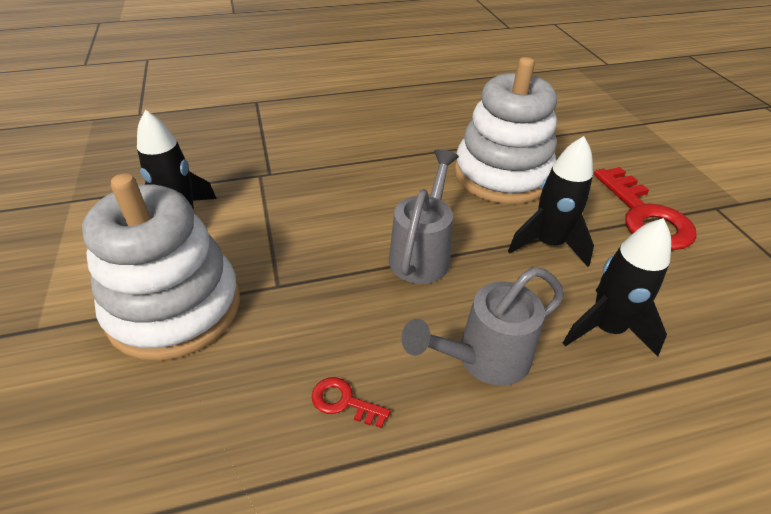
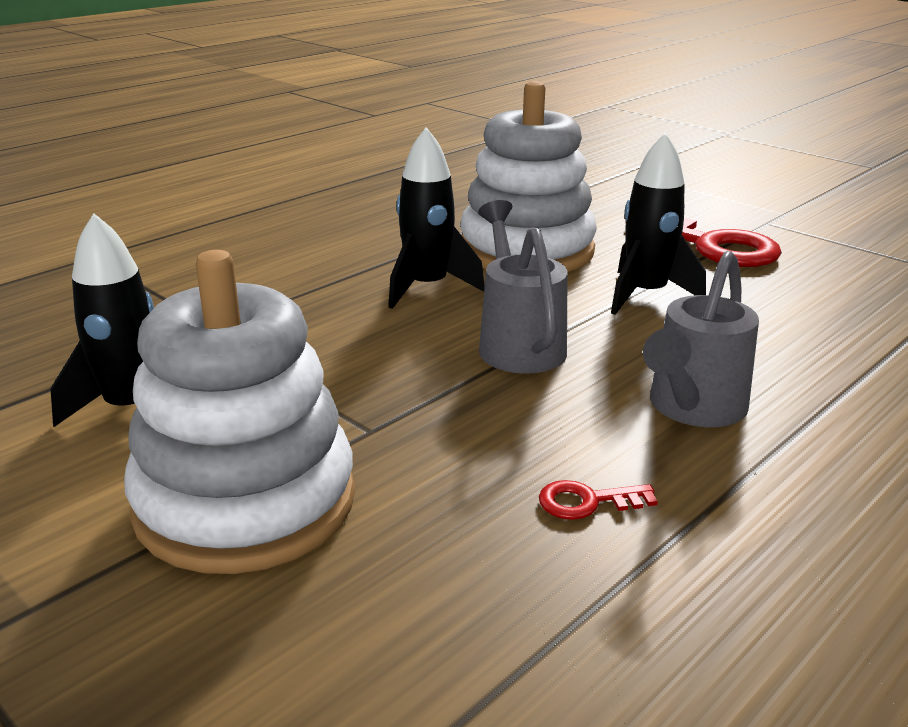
camera: 30 degrees left, 15 degrees down
black rocket [563,218,671,357] -> black rocket moved to [388,127,485,309]

